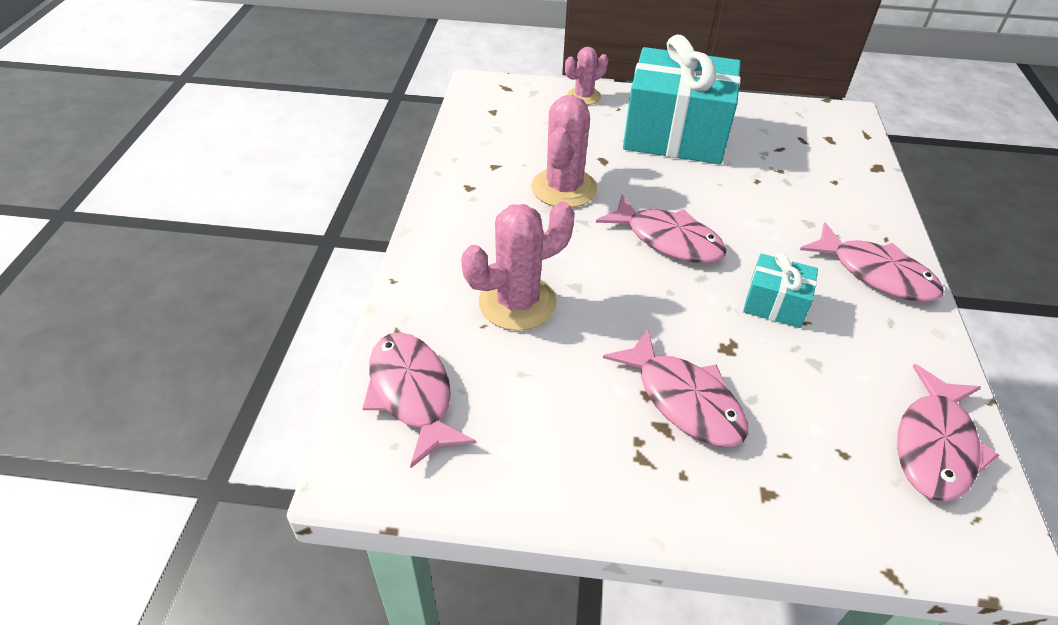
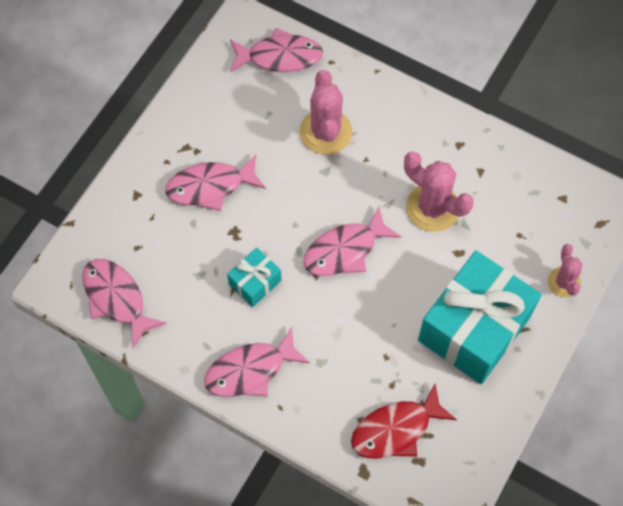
camera: 115 degrees right, 20 degrees up
none -> red fish [351,384,457,459]

